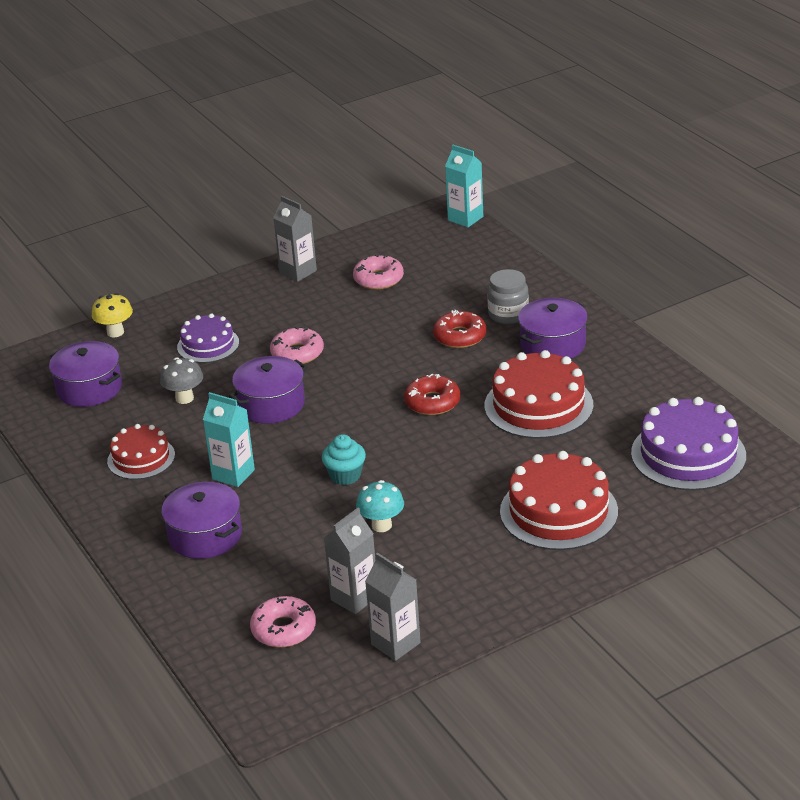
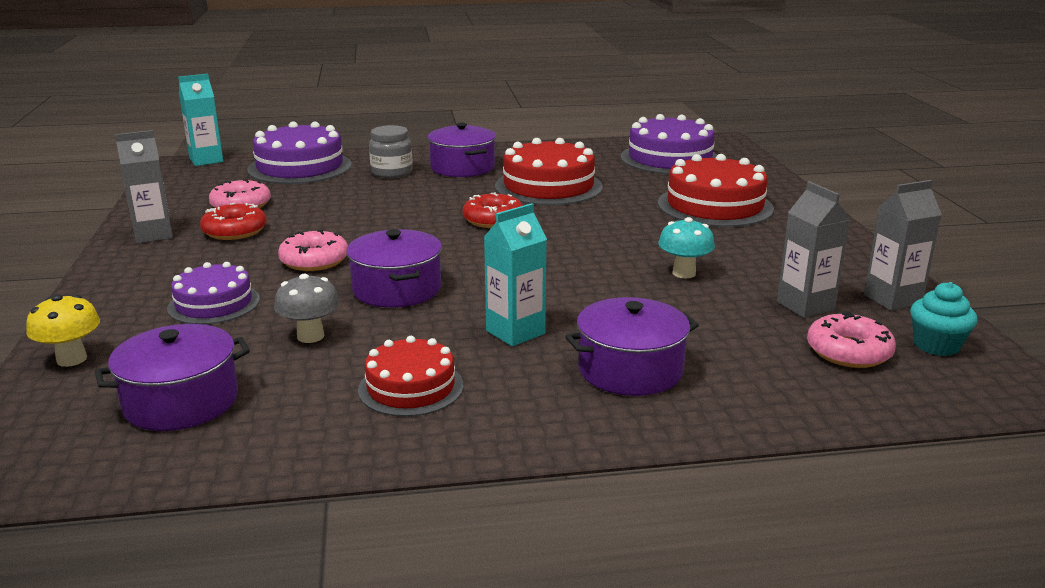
camera: 70 degrees left, 10 degrees down
turquoise cupcake [322,434,366,485] -> turquoise cupcake moved to [910,282,978,356]
red donut [433,310,486,348] -> red donut moved to [200,203,267,240]
none -> purple cake [247,121,352,184]

